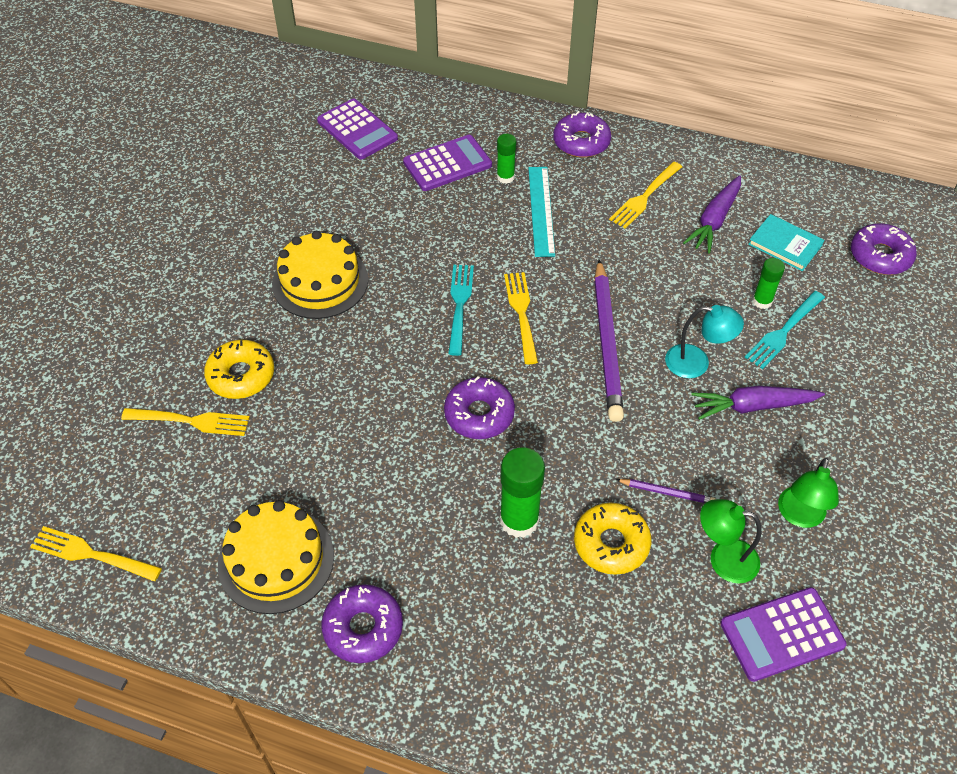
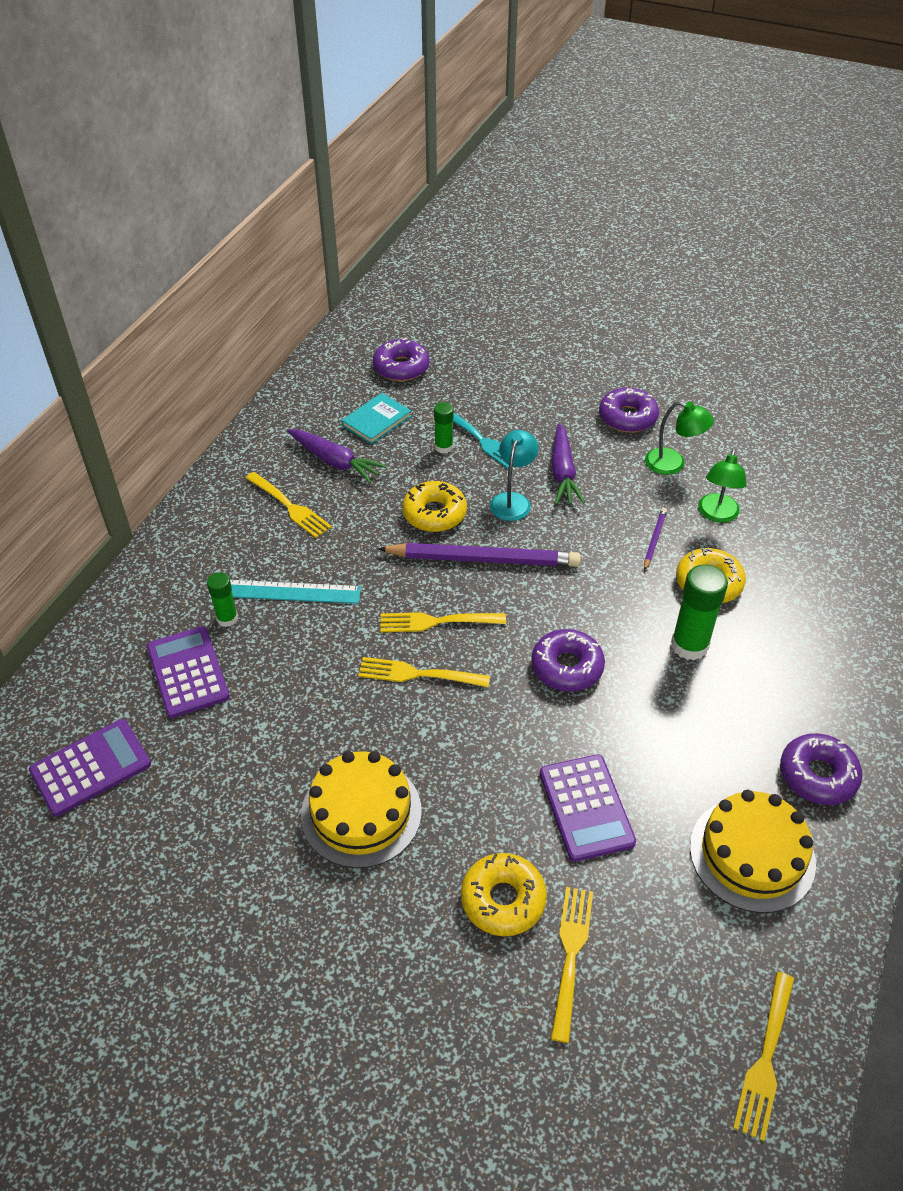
camera: 85 degrees left, 5 degrees down
turquoise fork [448,265,474,356] -> yellow fork [358,657,490,687]
purple donut [553,111,611,158] -> purple donut moved to [599,387,659,433]
purple calculator [720,587,847,682] -> purple calculator moved to [540,754,636,862]
none -> yellow donut [402,481,467,532]

